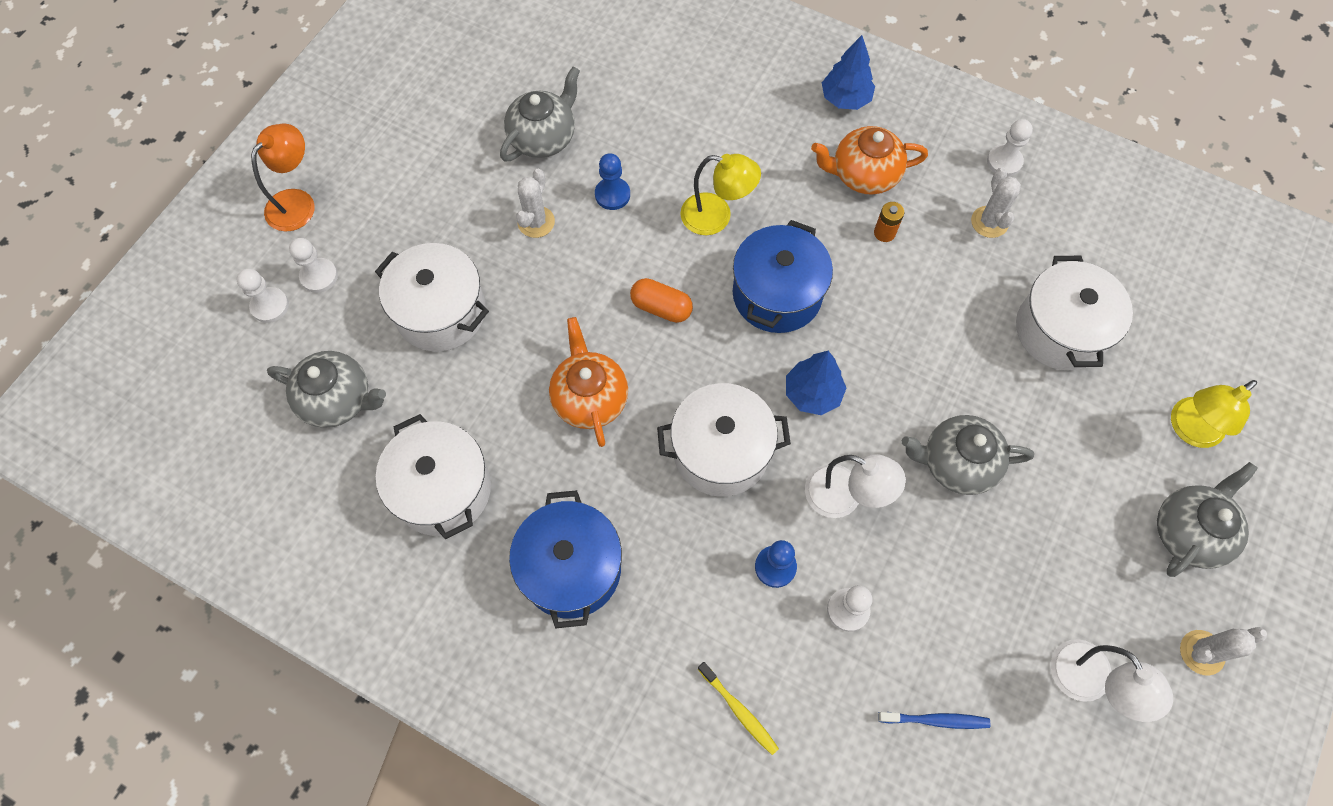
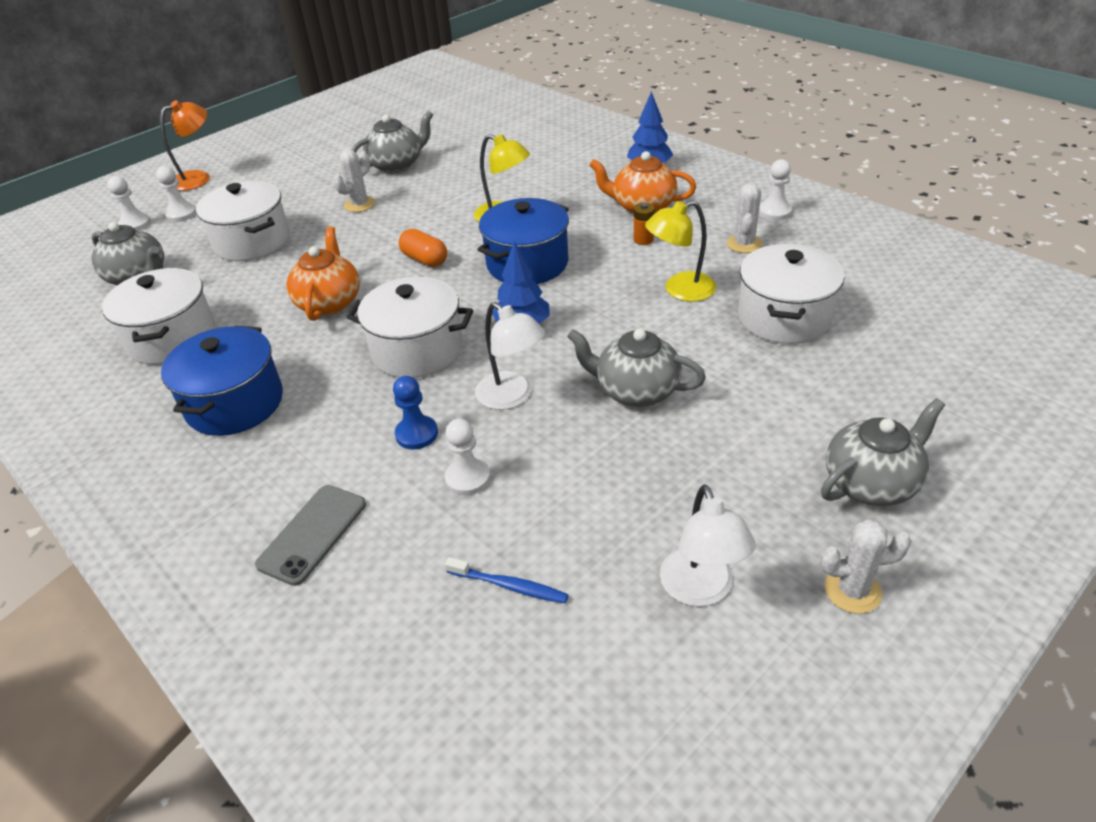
camera: 20 degrees right, 25 degrees down
blue pawn [595,153,630,210] -> none
yellow toothbrush [698,662,779,755] -> grey phone [255,485,366,586]
yellow lamp [1171,380,1257,448] -> yellow lamp moved to [645,200,716,302]

